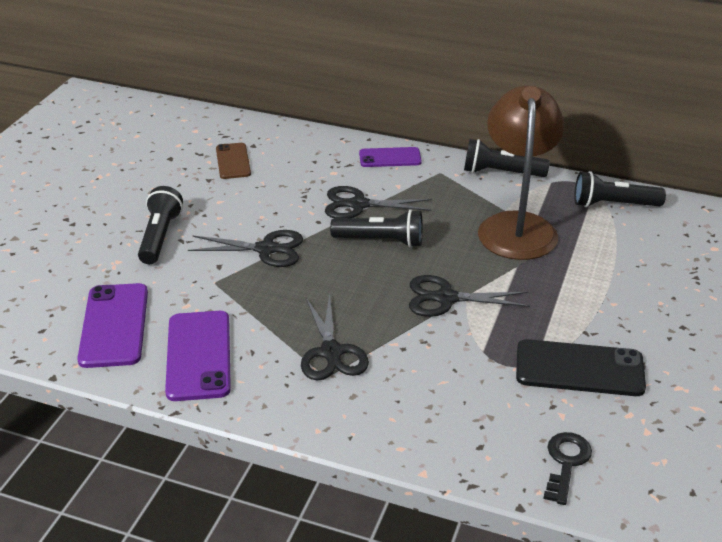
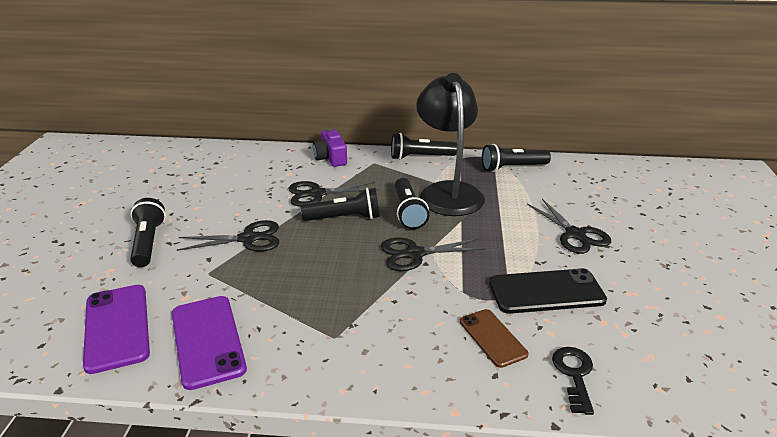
camera: 15 degrees left, 5 degrees down
brown phone [216,143,251,179] -> brown phone moved to [460,309,529,368]
black scissors [301,294,369,380] -> black scissors moved to [527,199,611,254]
purple phone [359,147,422,167] -> purple camera [313,128,347,167]
brown lamp [478,86,565,260] -> black lamp [416,73,485,216]
none -> black flashlight [395,178,429,229]

